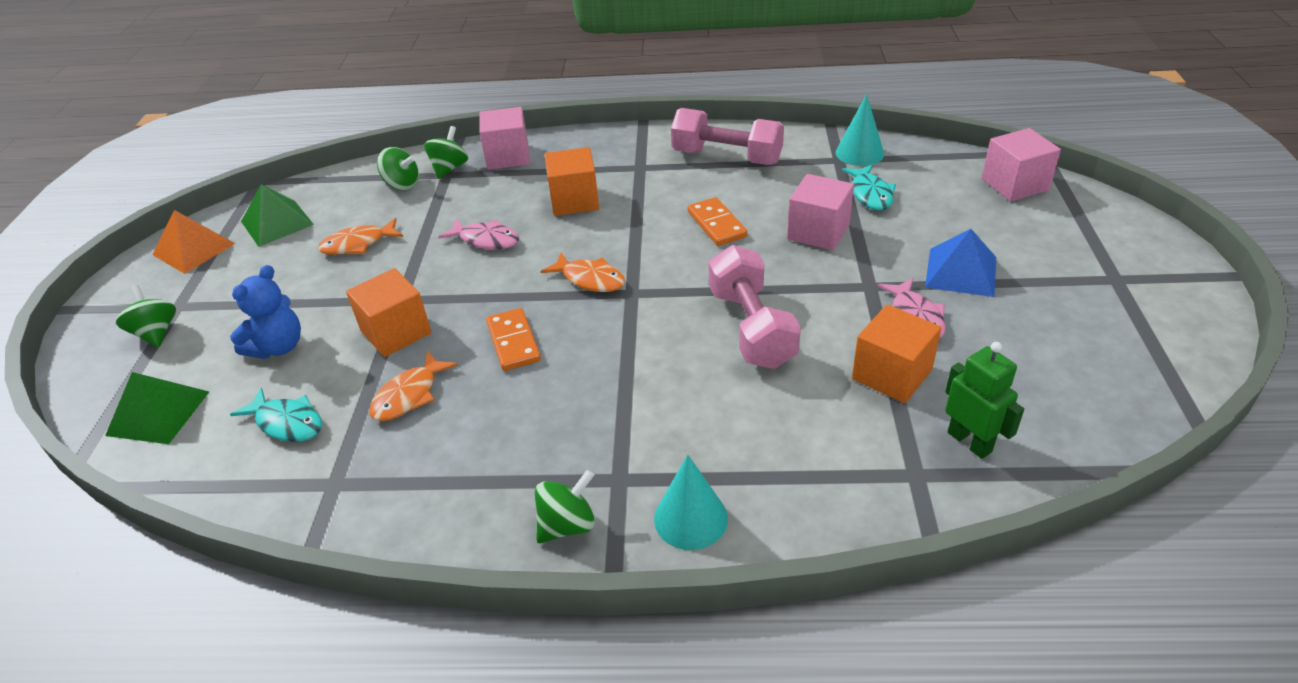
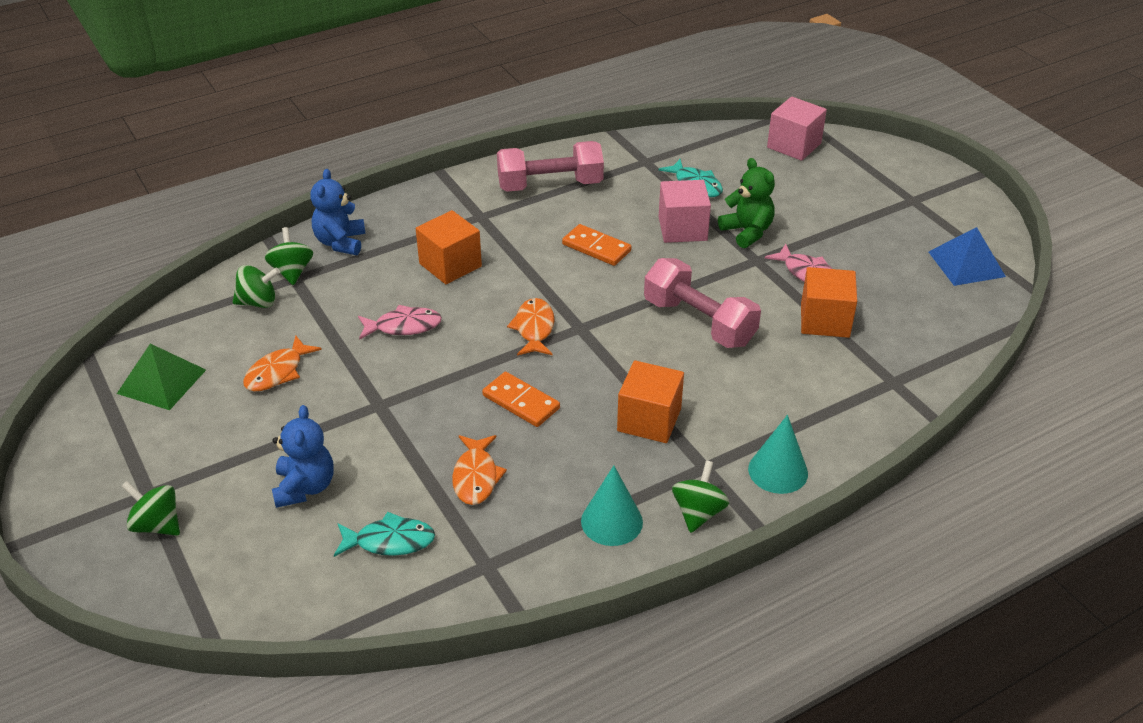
camera: 35 degrees left, 0 degrees up
green pyramid [105,372,209,444] -> none
orange pyramid [152,210,236,274] -> none
orange cube [346,268,432,357] -> orange cube moved to [617,360,684,443]
pink cube [479,107,530,170] -> blue teddy bear [310,169,366,255]
orange fish [540,252,625,292] -> orange fish turned 90 degrees counterclockwise [507,298,555,356]
turquoise cone [836,94,884,166] -> turquoise cone moved to [581,465,643,546]
blue pyramid [925,229,996,297] -> blue pyramid moved to [929,227,1006,286]
green robot [945,342,1024,459] -> none
none -> green teddy bear [718,158,775,248]

